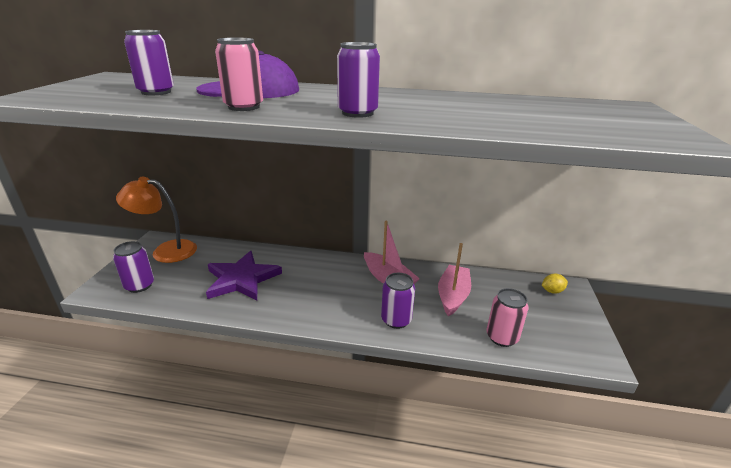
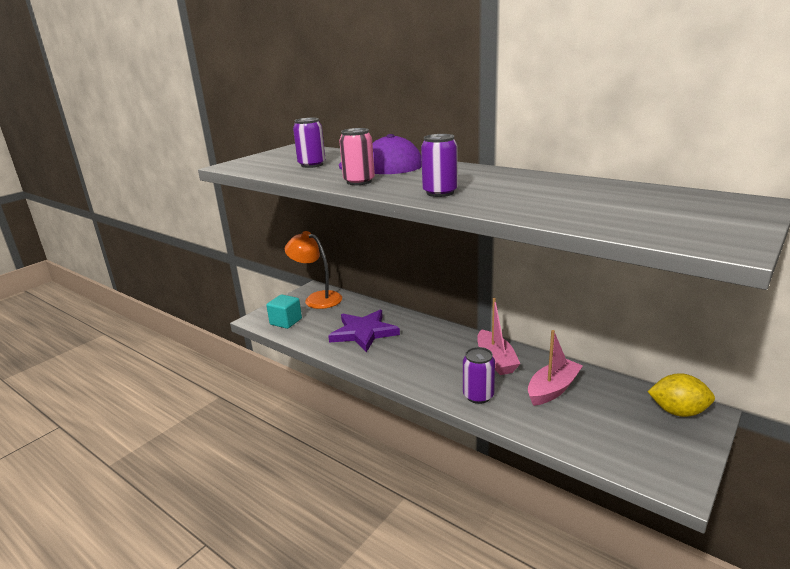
camera: 30 degrees right, 5 degrees down
purple can [113,241,154,293] -> turquoise cube [266,294,302,329]
pink can [487,288,529,347] -> none
yellow lemon [542,274,568,294] -> yellow lemon [647,373,715,417], size x1.77

